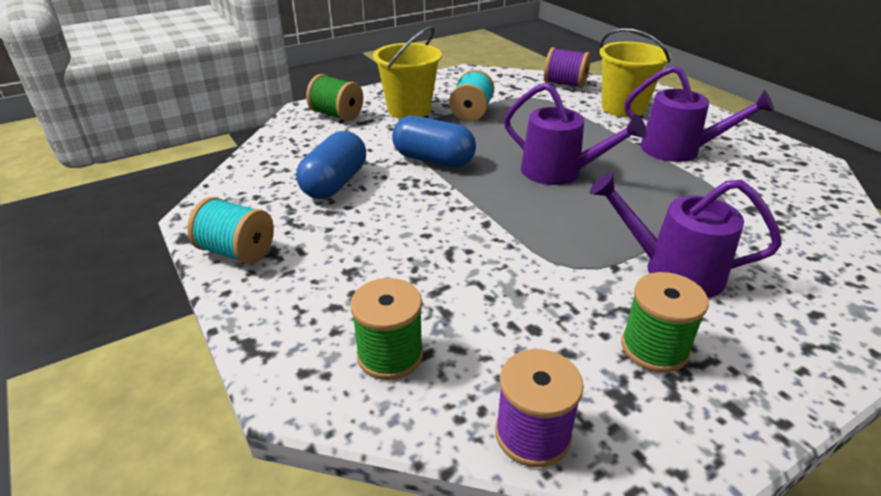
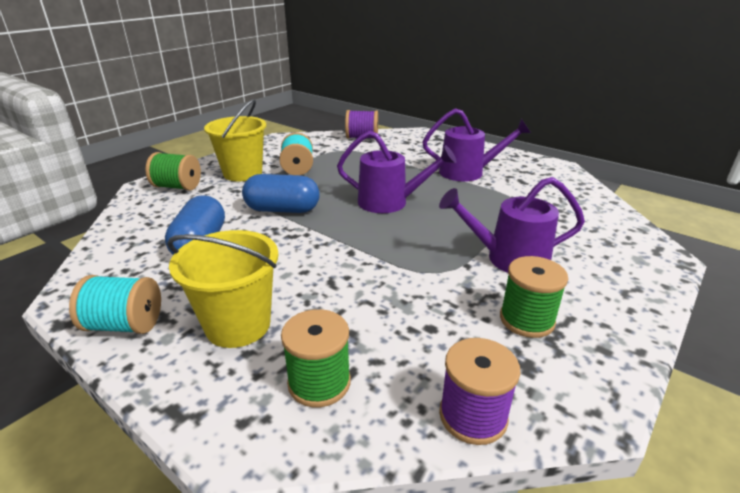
camera: 20 degrees left, 5 degrees down
yellow bucket [599,28,670,117] -> yellow bucket moved to [167,230,279,348]

